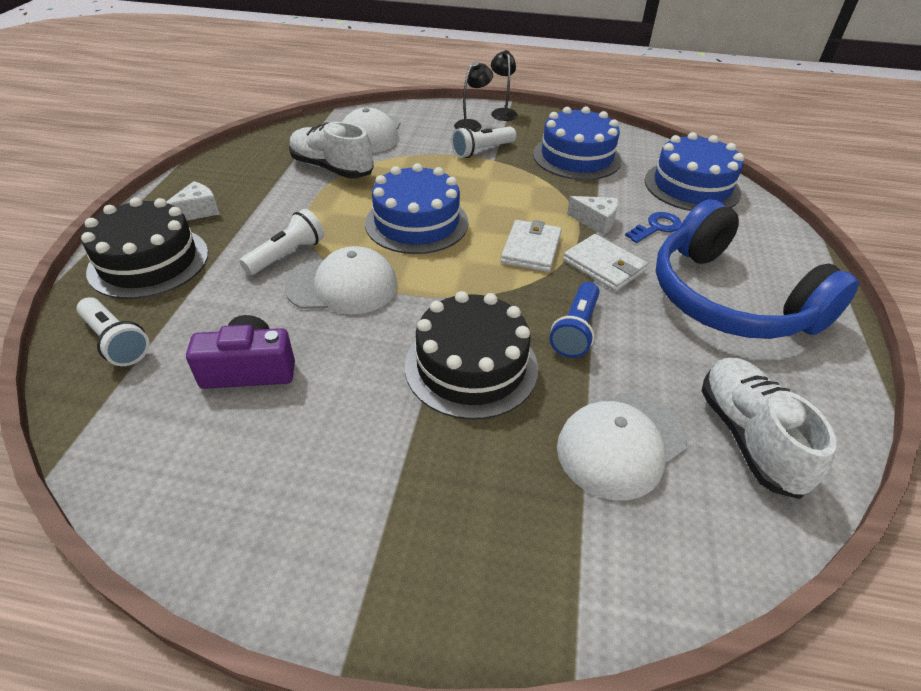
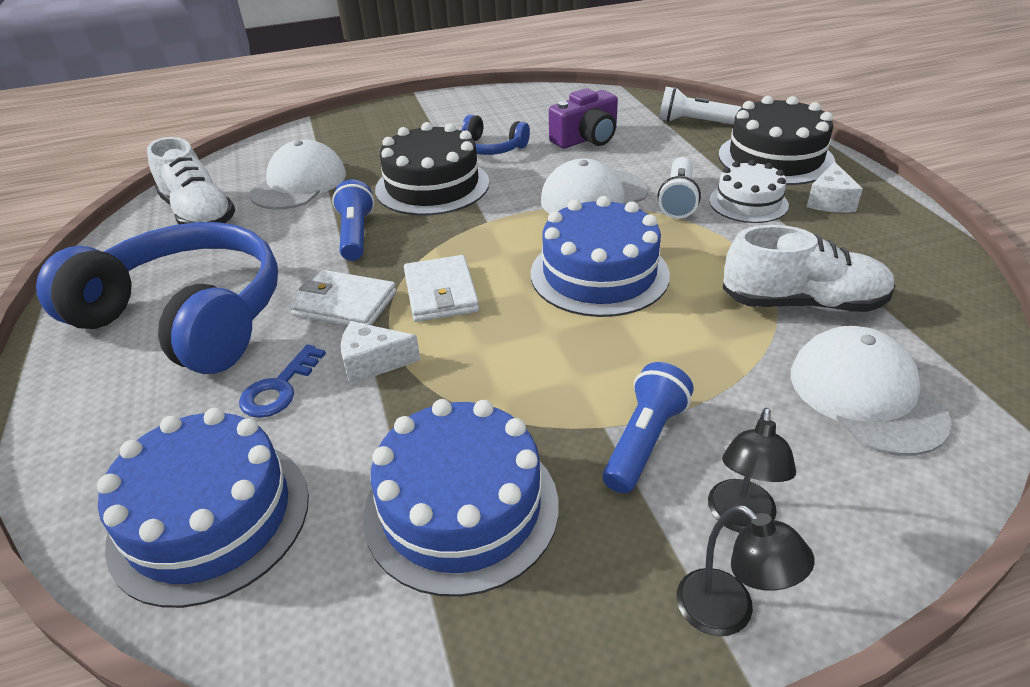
camera: 155 degrees right, 5 degrees down
white flashlight [451,127,516,158] -> blue flashlight [602,362,694,494]
none -> blue headphones [461,114,530,155]
none -> white cake [709,160,789,223]

